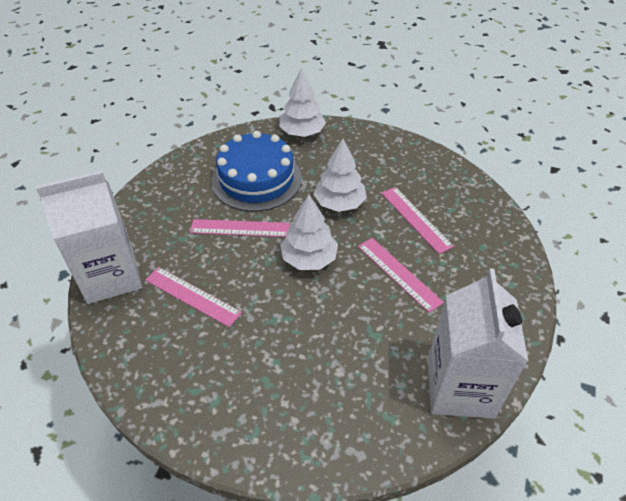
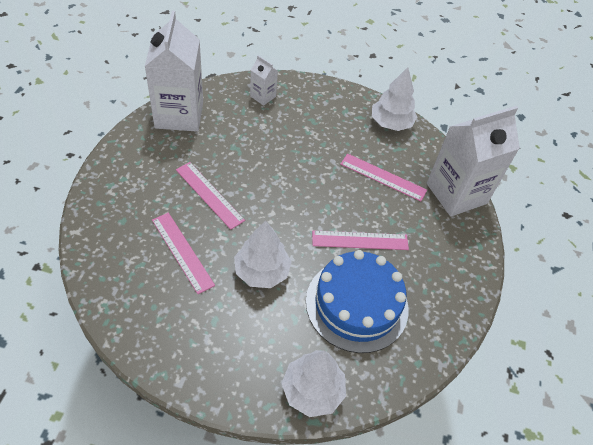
camera: 170 degrees right, 5 degrees up
white tree [280,195,338,270] -> white tree moved to [372,67,417,131]
none -> white carton [250,55,278,106]

